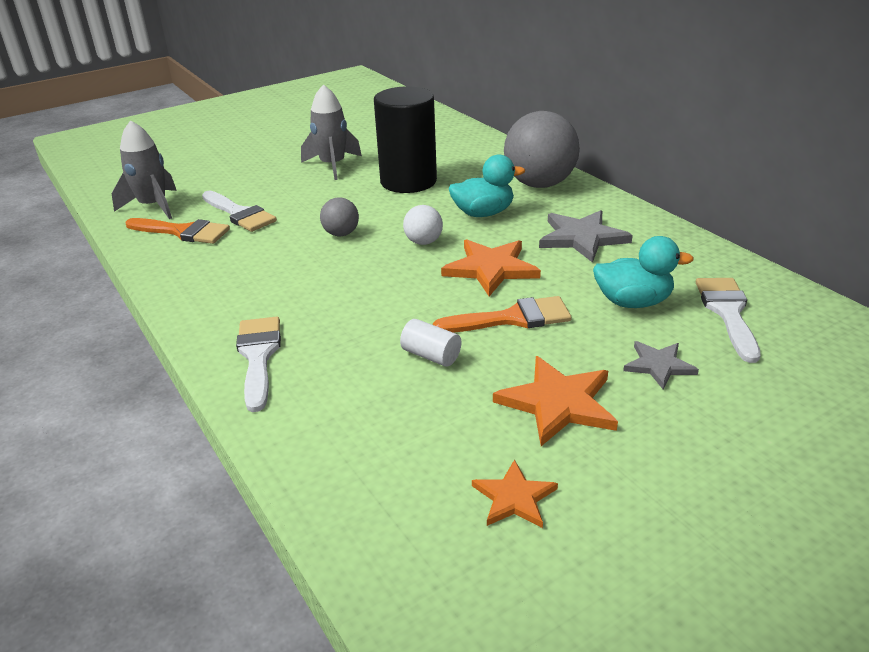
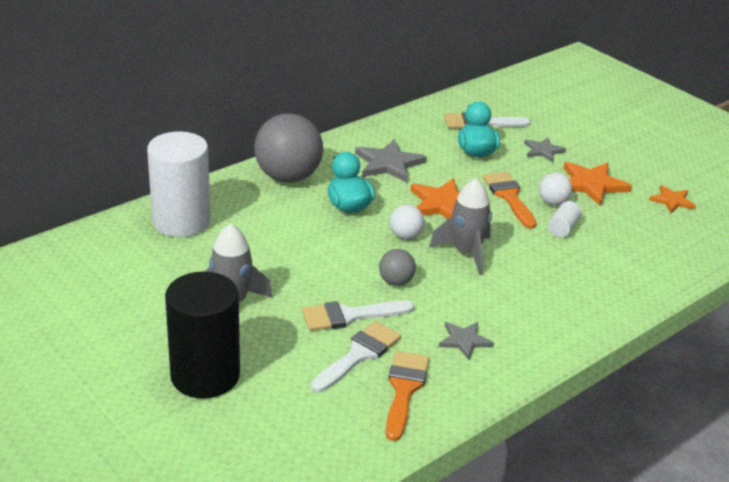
camera: 100 degrees left, 0 degrees up
grey rocket [112,120,177,219] -> grey rocket moved to [429,178,492,275]
white brush [236,317,281,412] -> white brush moved to [302,301,414,331]
black cylinder [374,86,437,193] -> black cylinder moved to [165,271,240,399]
none -> white cylinder [147,132,211,237]
none -> grey star [439,322,494,360]
none -> white ball [539,173,572,205]

